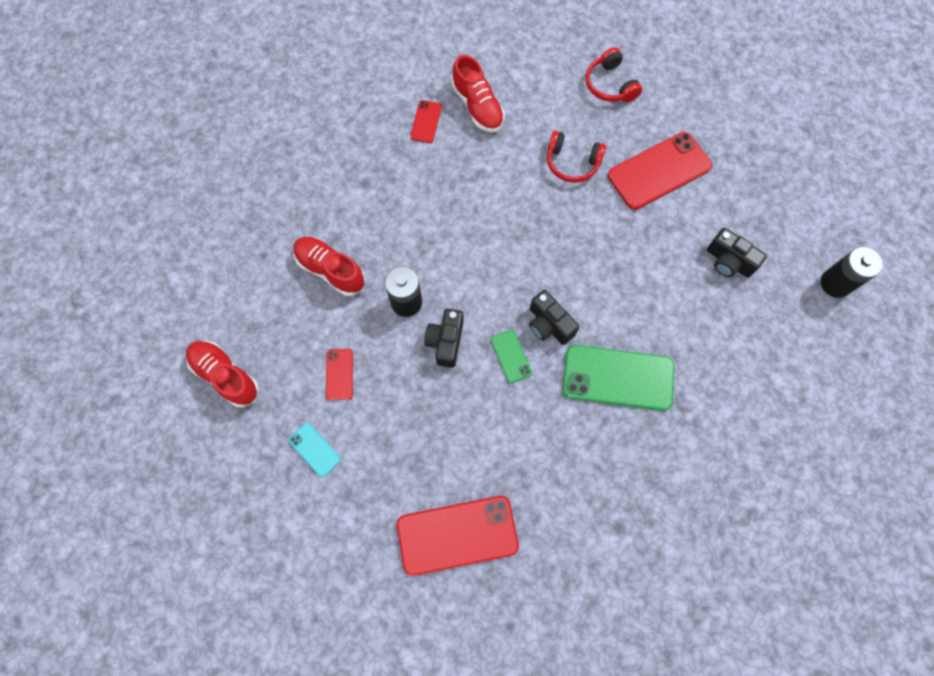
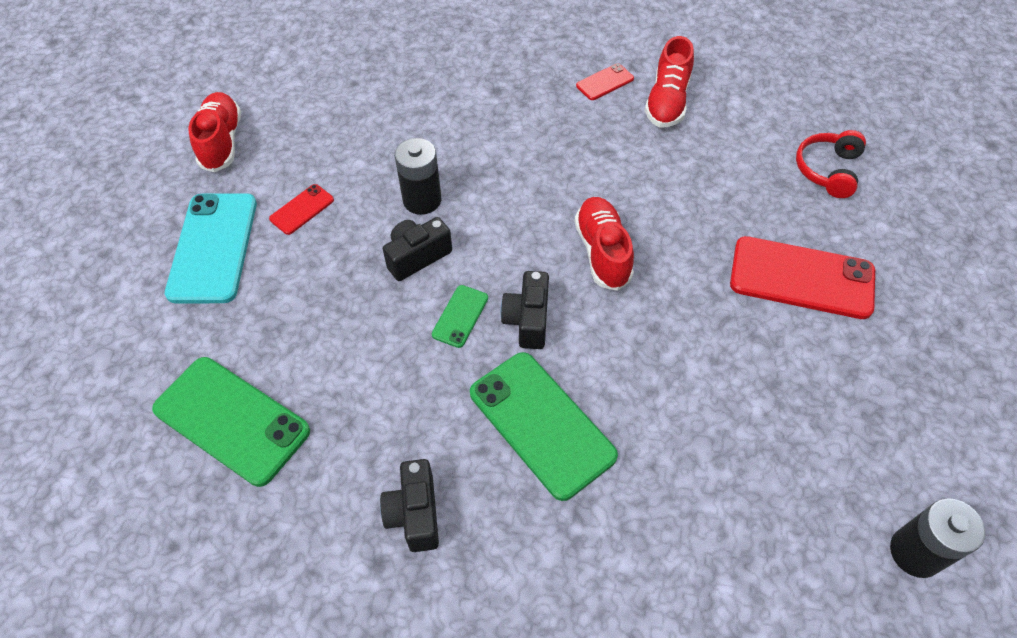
camera: 45 degrees right, 15 degrees down
turquoise phone [288,423,341,477] -> turquoise phone [165,193,257,303], size x2.08
red shoe [294,237,365,296] -> red shoe moved to [574,197,634,291]
red phone [397,496,519,576] -> green phone [152,357,310,487]
red headphones [547,131,606,183] -> none
black camera [707,228,767,278] -> black camera moved to [380,459,439,552]

